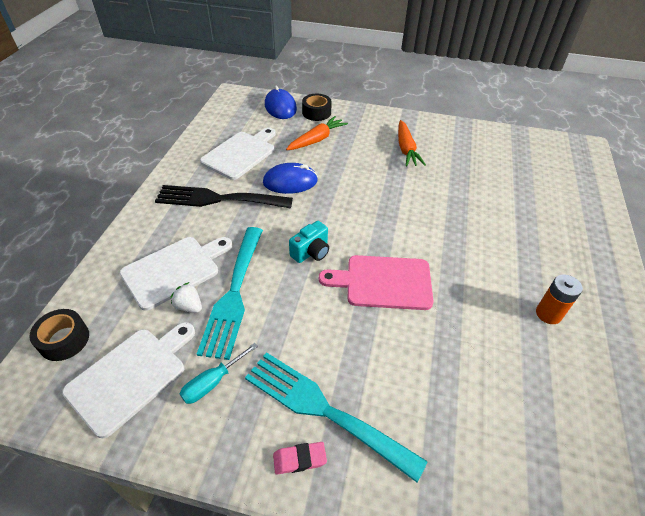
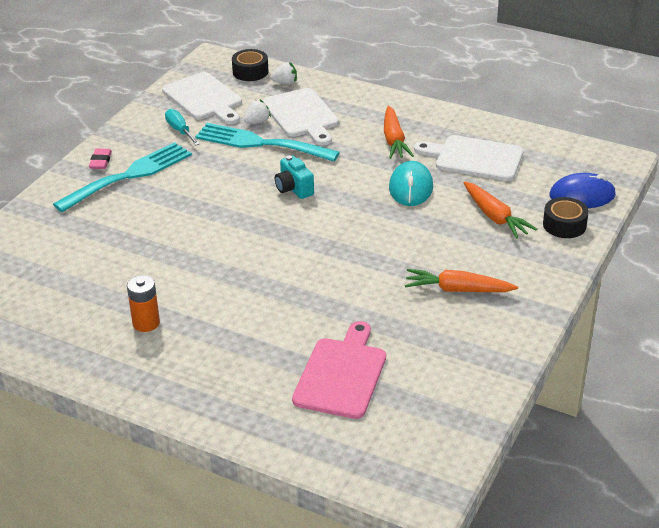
camera: 105 degrees right, 10 degrees down
black fork [155,185,293,209] -> orange carrot [384,106,414,159]
white cutting board [200,127,276,180] -> white cutting board turned 150 degrees clockwise [414,135,524,181]
blue mouse [263,163,318,194] -> turquoise mouse [389,161,433,206]
pink cutting board [319,255,434,310] -> pink cutting board moved to [292,321,386,419]
none -> white strawberry [271,62,297,85]

